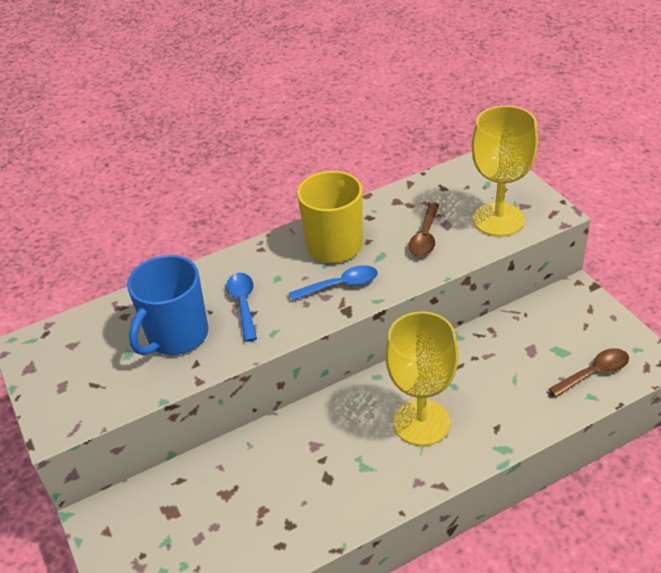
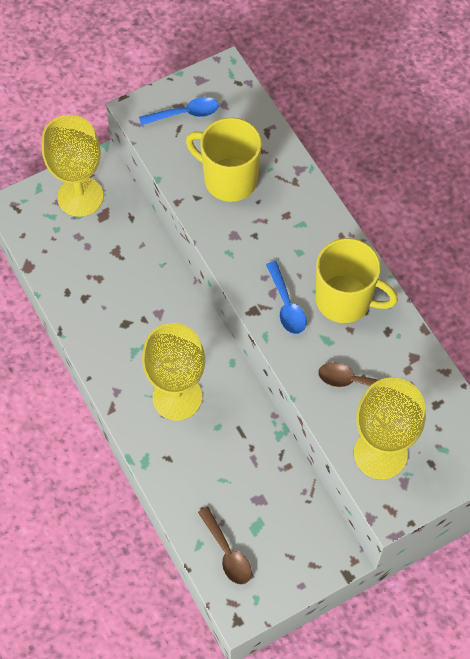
camera: 85 degrees right, 20 degrees up
blue mug [127,255,208,356] -> yellow mug [186,118,262,202]
blue spoon [227,273,257,342] -> blue spoon moved to [139,97,219,125]
none -> yellow goblet [42,115,103,217]

